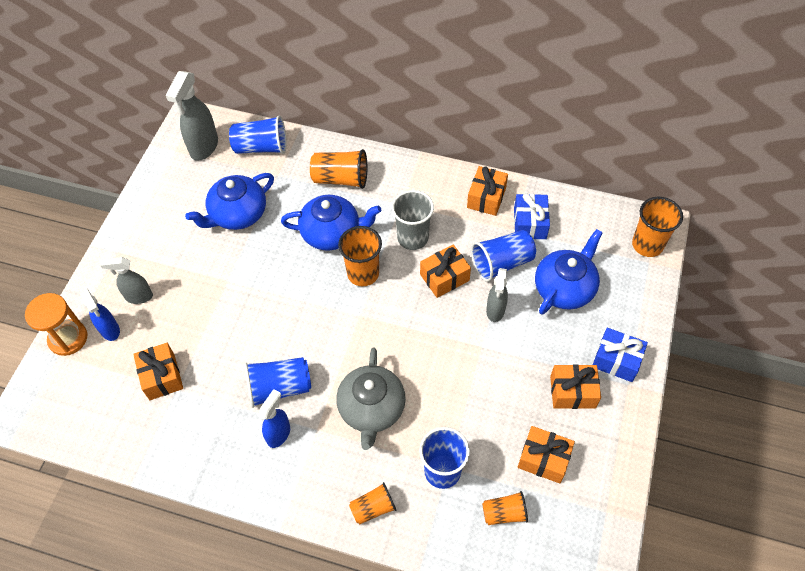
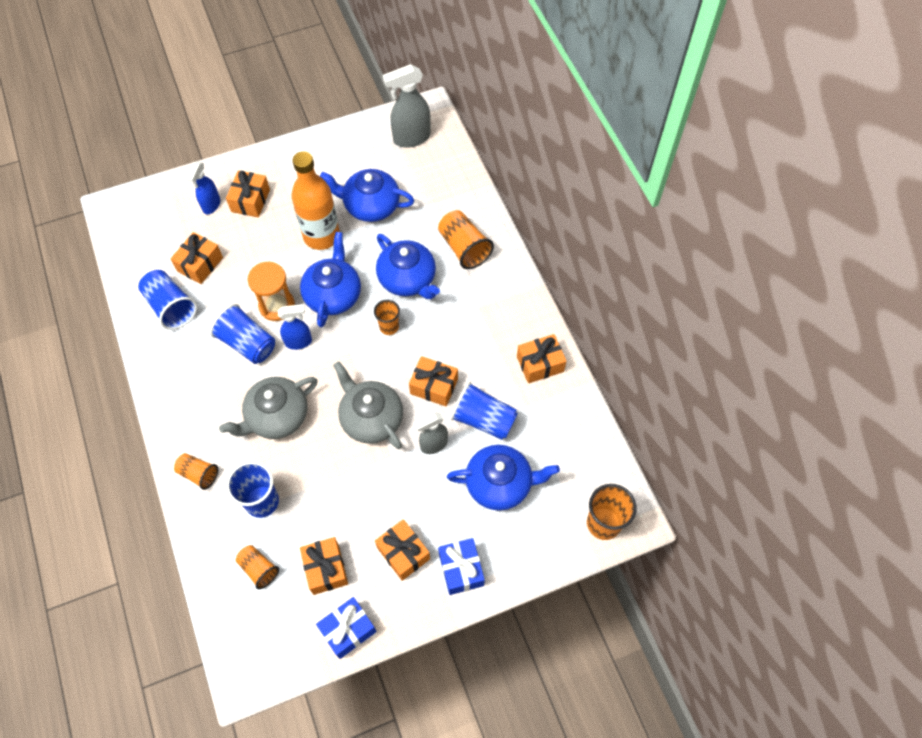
camera: 50 degrees right, 5 degrees up
orange hourglass [25,293,87,356] -> orange hourglass moved to [248,262,295,321]
grey spray bottle [100,257,153,304] -> orange gift [226,170,270,217]
blue cup [229,115,287,154] -> blue cup moved to [138,270,197,330]
blue spray bottle [258,389,290,448] -> blue spray bottle moved to [277,304,312,350]
orange cup [338,226,382,286] -> orange cup [374,300,400,335], size x0.62
grey cup [392,190,434,250] -> none
blue gift [514,193,550,239] -> blue gift moved to [316,597,377,659]
none -> orange bottle [291,151,340,250]
none -> blue teapot [300,232,361,328]
none -> grey teapot [333,361,403,449]

